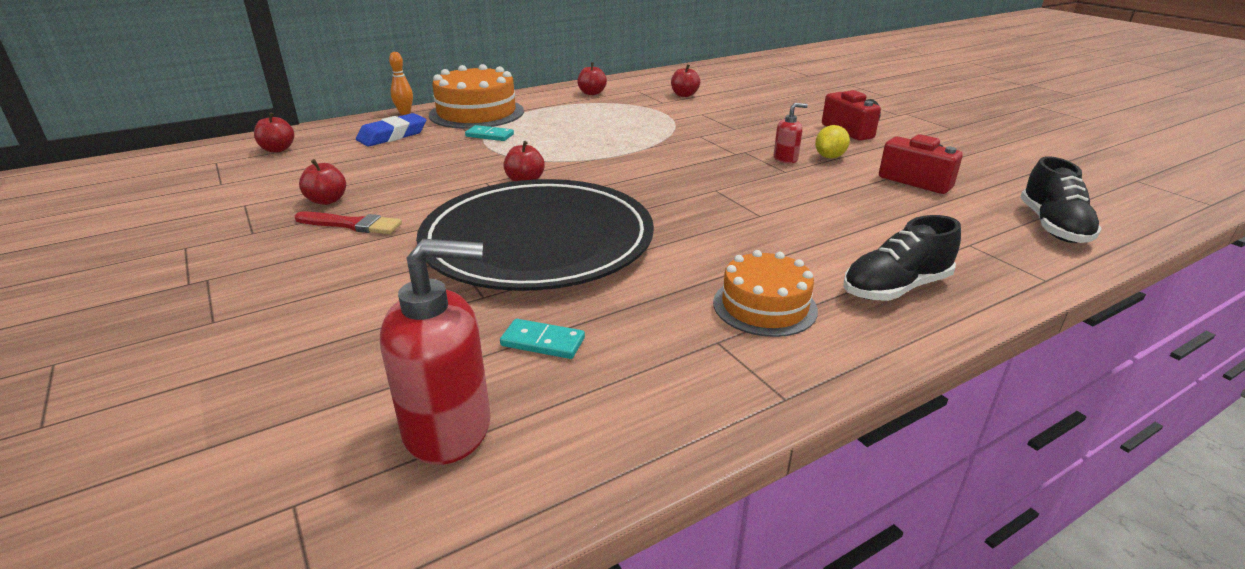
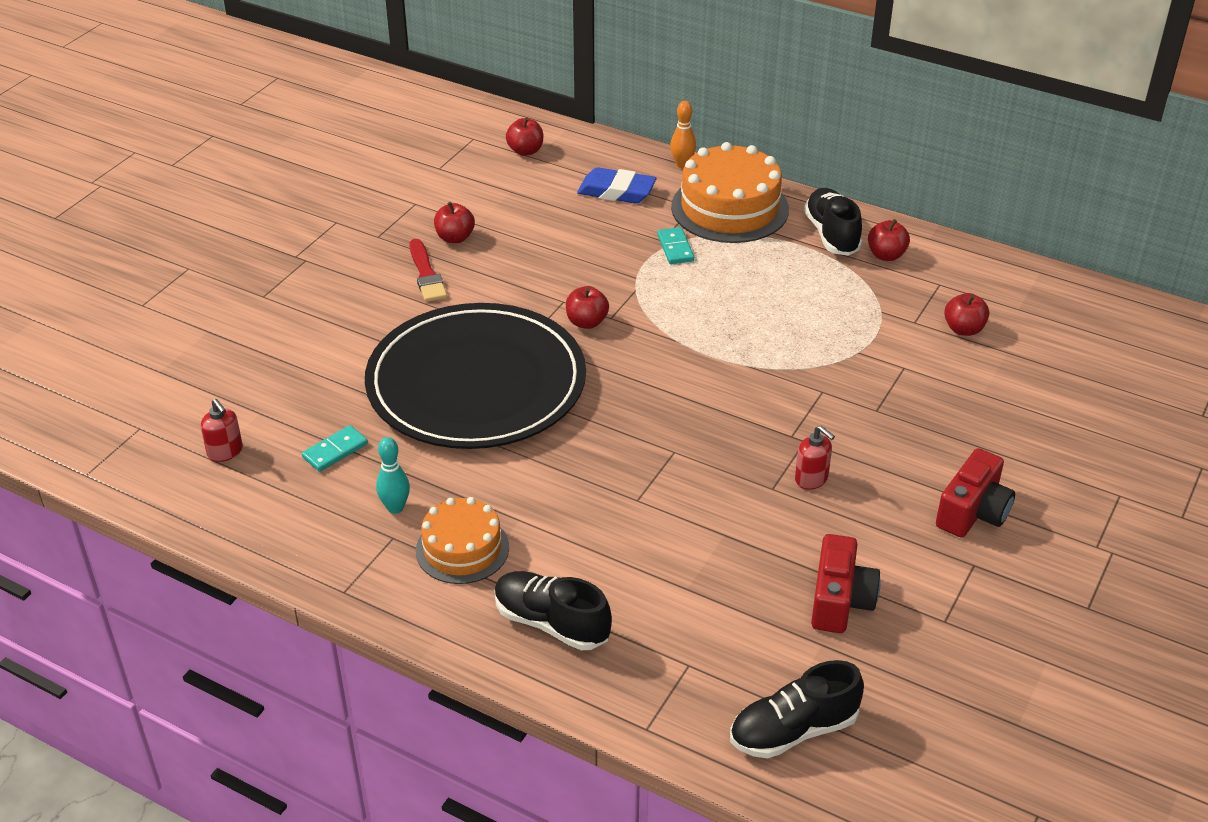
camera: 60 degrees right, 10 degrees up
red soap dispenser [380,239,491,465] -> red soap dispenser [201,399,243,462], size x0.51
turquoise domino [500,319,585,359] -> turquoise domino turned 60 degrees clockwise [302,425,368,472]
yellow lemon [815,125,850,158] -> none
none -> turquoise bowling pin [376,437,410,514]
none -> black shoe [804,188,862,256]

